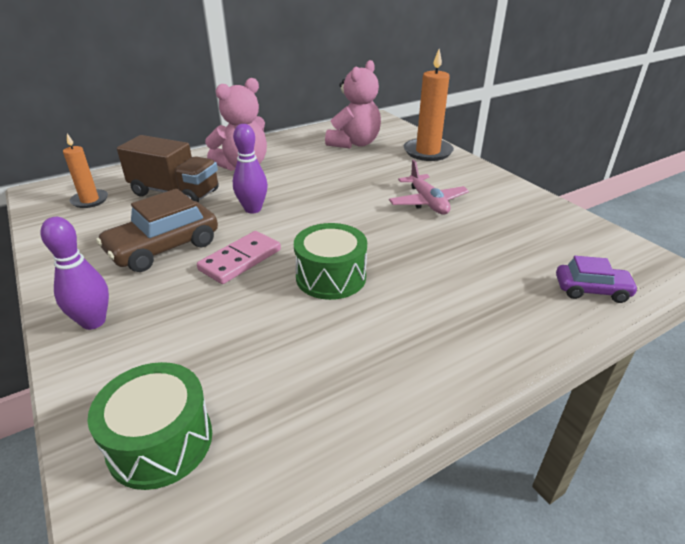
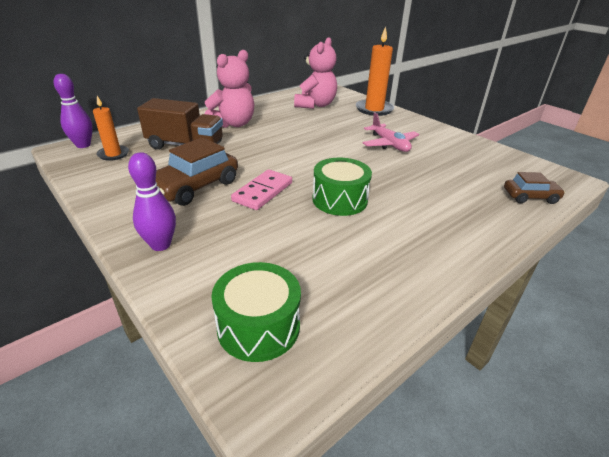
camera: 10 degrees left, 0 degrees up
purple bowling pin [233,124,268,214] -> purple bowling pin moved to [54,74,93,148]
purple car [556,256,639,303] -> brown car [504,172,565,204]

